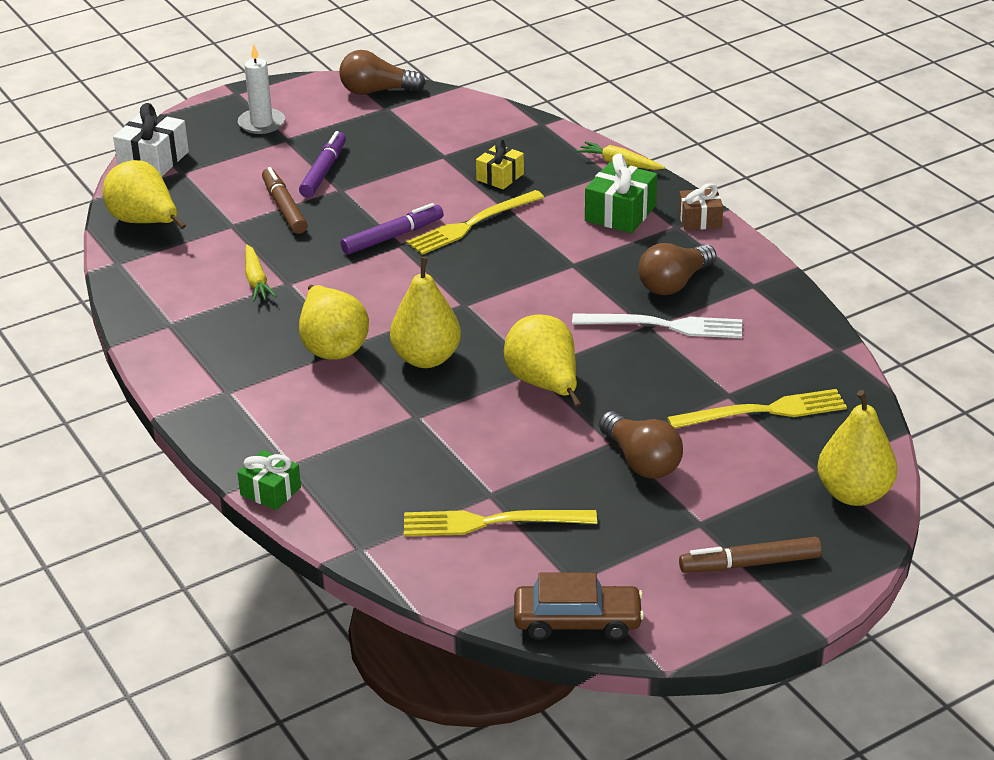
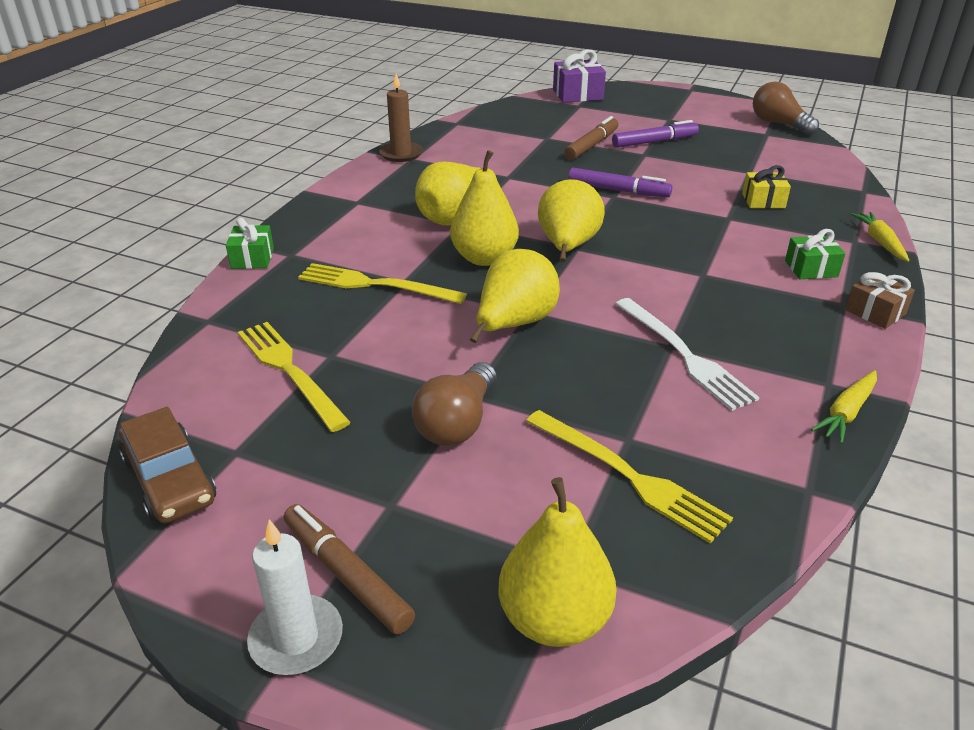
camera: 55 degrees right, 0 degrees up
yellow pear [103,160,186,229] -> yellow pear moved to [538,179,605,262]
white gift [113,103,189,176] -> purple gift [553,49,606,103]
white candle [238,44,285,134] -> white candle moved to [247,520,343,675]
yellow carrot [245,245,277,301] -> yellow carrot moved to [811,370,877,444]
yellow fork [407,190,544,255] -> yellow fork moved to [298,263,467,304]
green gift [585,154,657,233] -> green gift [785,229,846,279], size x0.65
brown light bulb [638,243,717,295] -> none
none -> brown candle [379,74,423,162]

